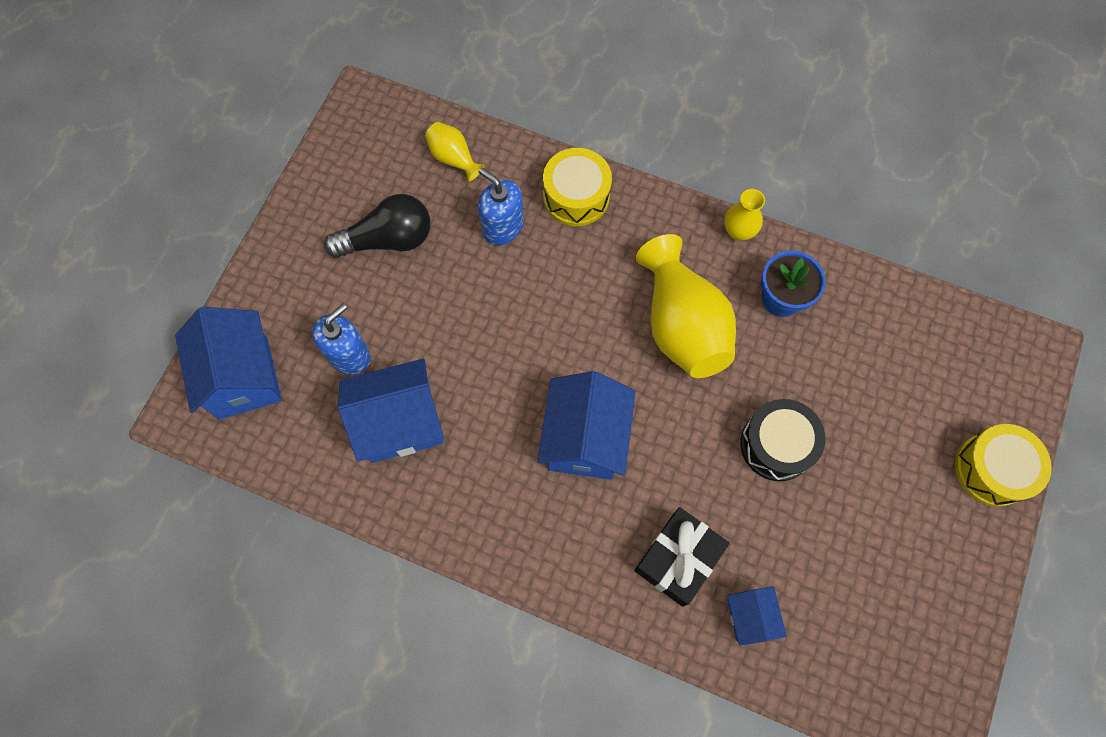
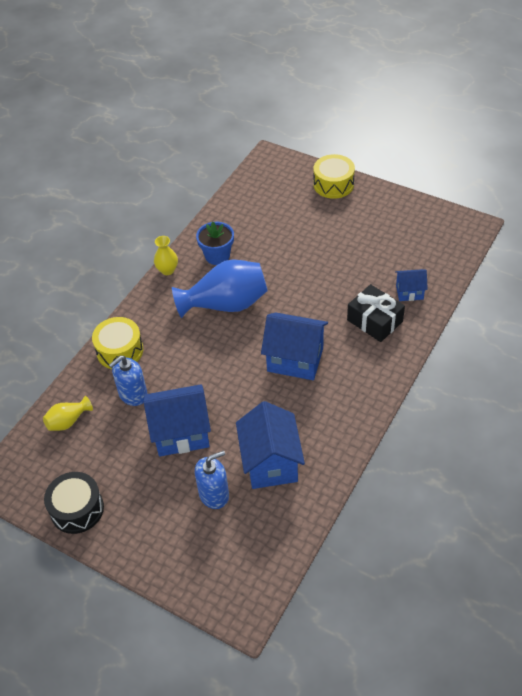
camera: 80 degrees left, 20 degrees down
blue house [175,307,282,419] -> blue house moved to [143,384,211,457]
blue soap dispenser [312,304,371,375] -> blue soap dispenser turned 105 degrees clockwise [195,451,229,509]
black light bulb [324,194,430,258] -> none
yellow vase [636,234,736,378] -> blue vase [172,259,268,318]
black drum [740,399,826,481] -> black drum moved to [44,472,104,534]

